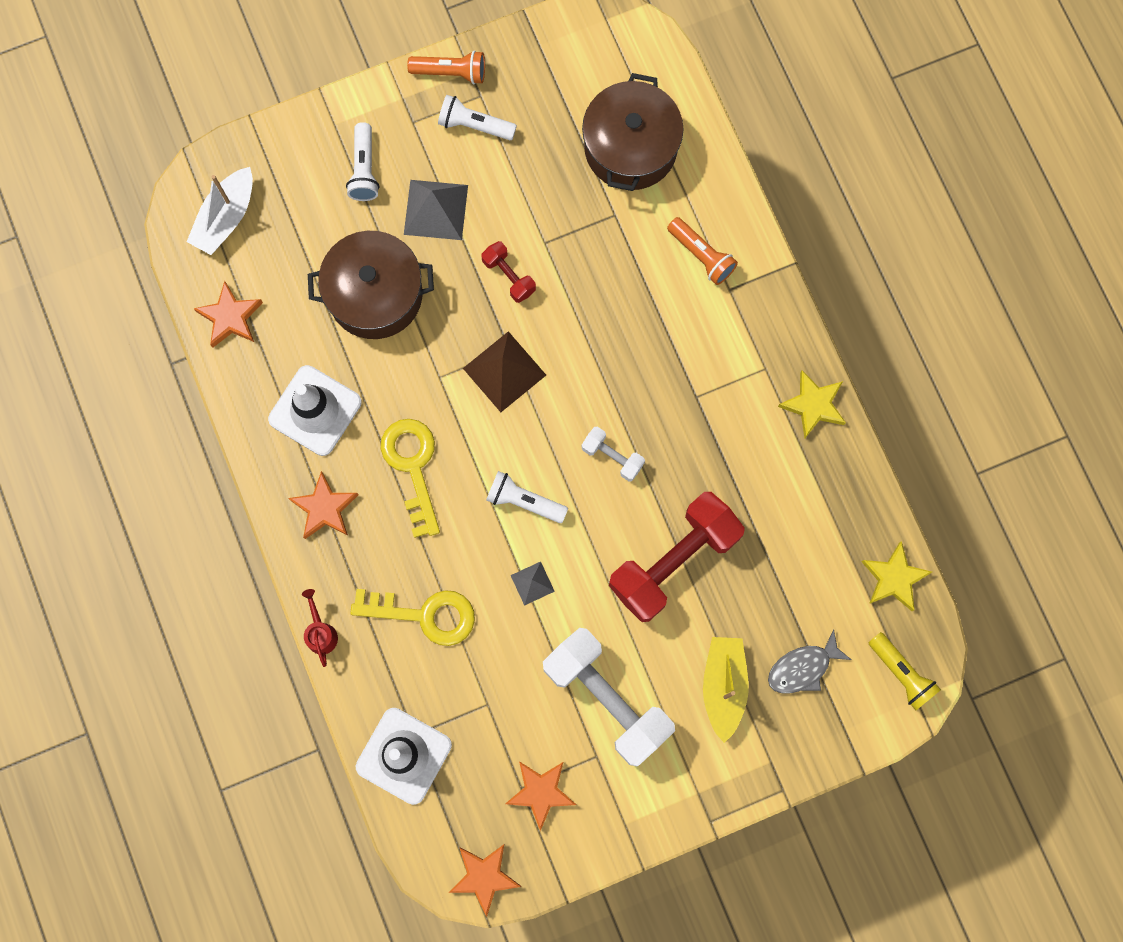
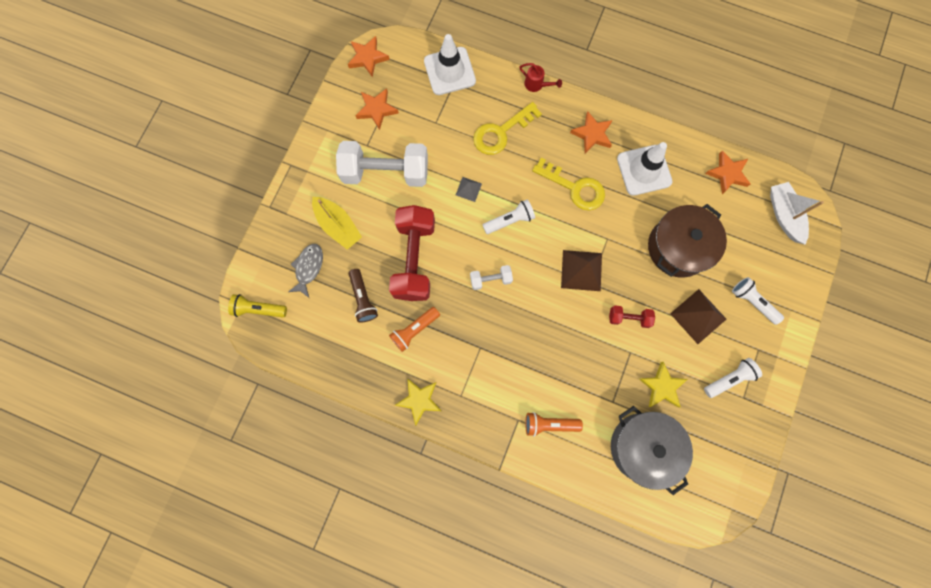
camera: 135 degrees right, 0 degrees up
grey pyramid [404,180,468,240] -> brown pyramid [670,289,726,344]
orange flashlight [407,51,485,84] -> orange flashlight moved to [389,307,440,352]
brown pot [582,73,684,191] -> grey pot [611,406,693,495]
yellow star [862,541,932,611] -> yellow star moved to [639,362,688,407]
none -> brown flashlight [349,269,378,322]

